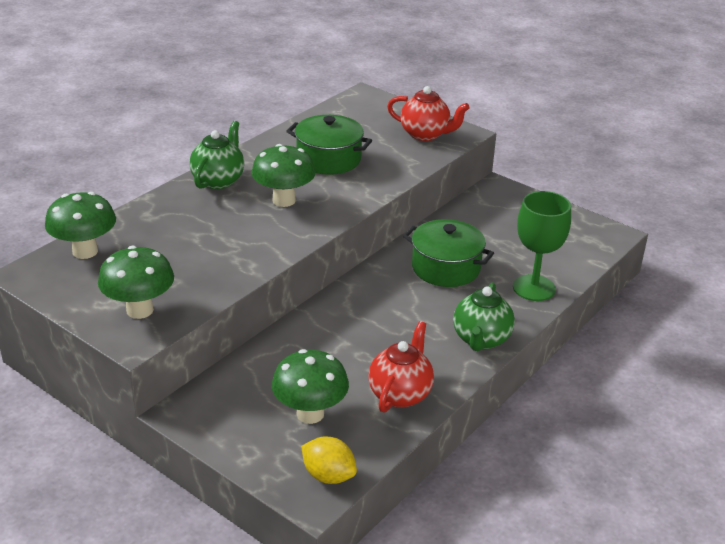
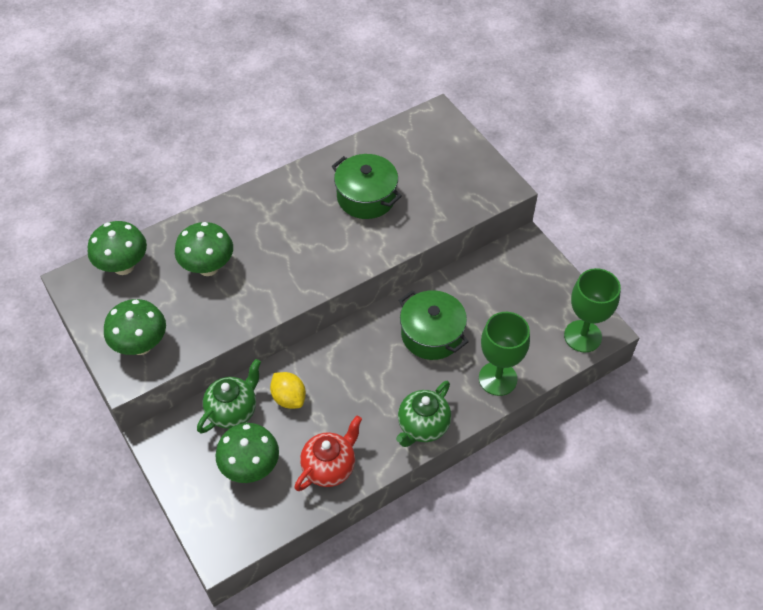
camera: 20 degrees right, 20 degrees up
green teapot [189,121,244,189] -> green teapot moved to [197,359,261,433]
green mushroom [251,144,316,207] -> green mushroom moved to [175,222,233,276]
yellow lemon [301,436,357,484] -> yellow lemon moved to [270,372,306,409]
red teapot [387,86,470,141] -> none
none -> green goblet [564,268,621,353]

